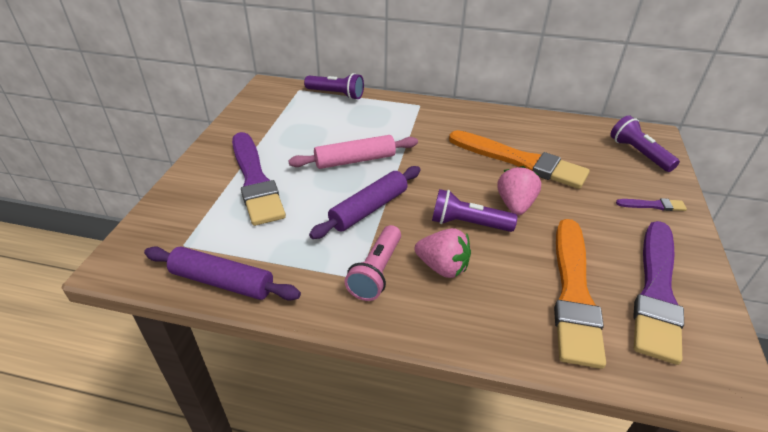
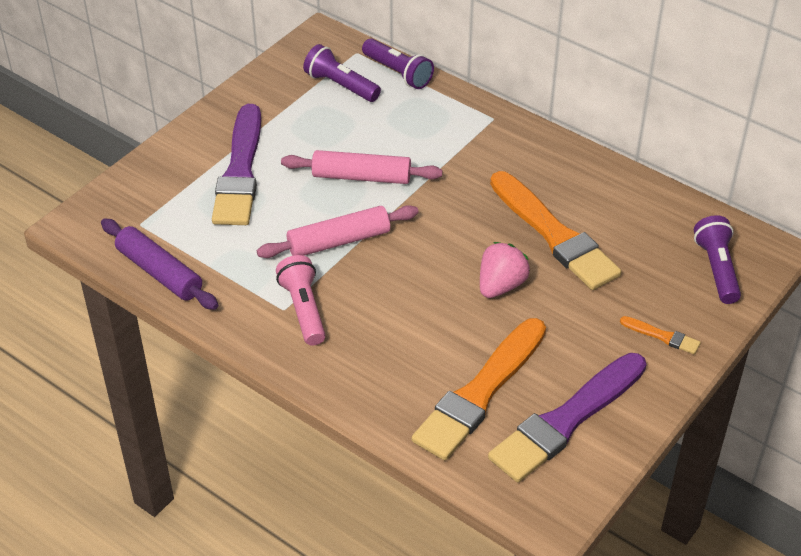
camera: 25 degrees right, 5 degrees up
purple rolling pin [309,166,421,239] -> pink rolling pin [257,205,419,258]
pink flashlight [344,225,401,301] -> pink flashlight turned 120 degrees clockwise [276,255,326,346]
pink strawberry [415,228,471,278] -> none
purple flashlight [432,189,518,232] -> purple flashlight moved to [303,44,381,102]
purple brush [616,198,687,211] -> orange brush [620,316,701,354]

